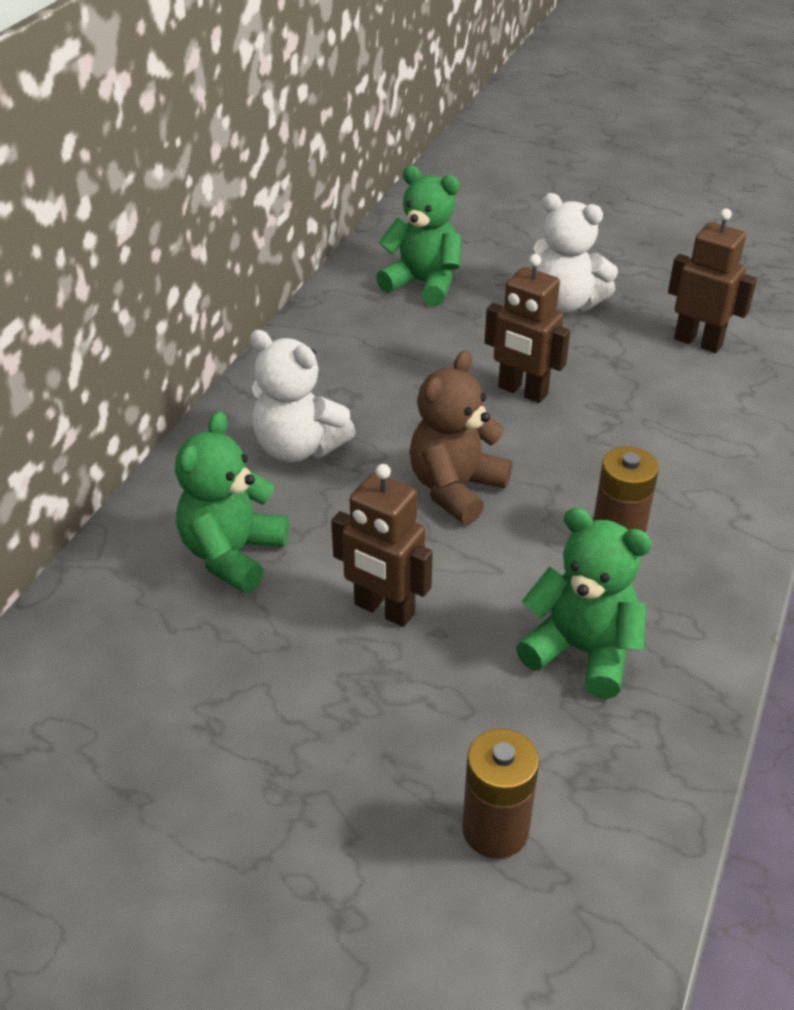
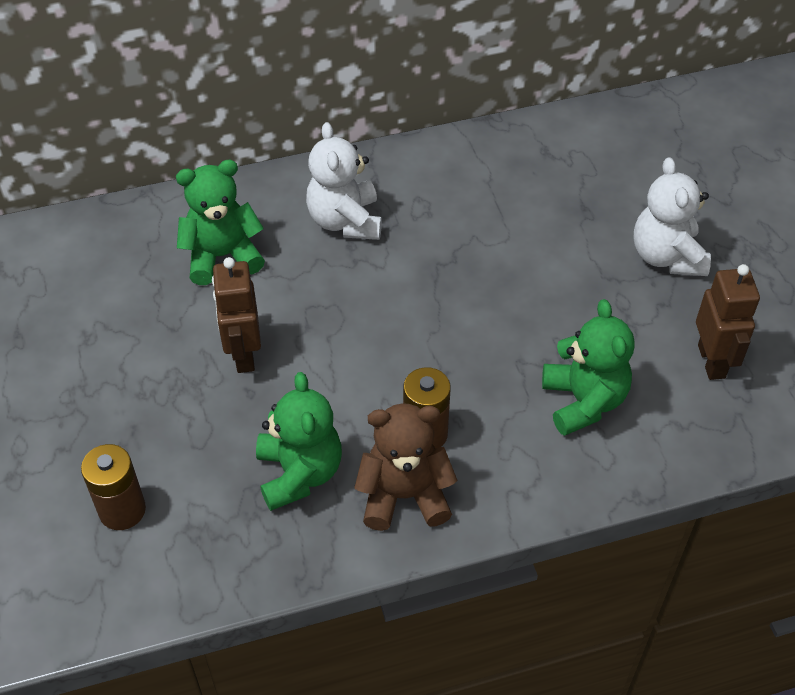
camera: 50 degrees right, 10 degrees up
green teddy bear [376,166,462,306] -> green teddy bear moved to [542,299,635,436]
brown teddy bear [409,351,512,525] -> brown teddy bear moved to [354,403,458,531]
brown robot [485,254,570,403] -> none

